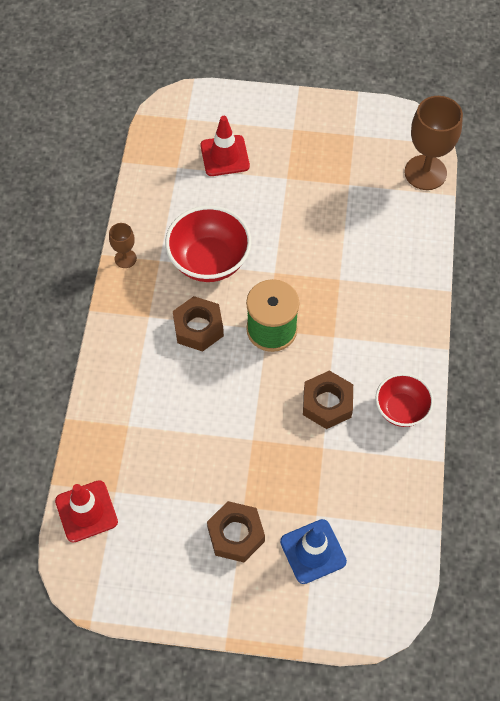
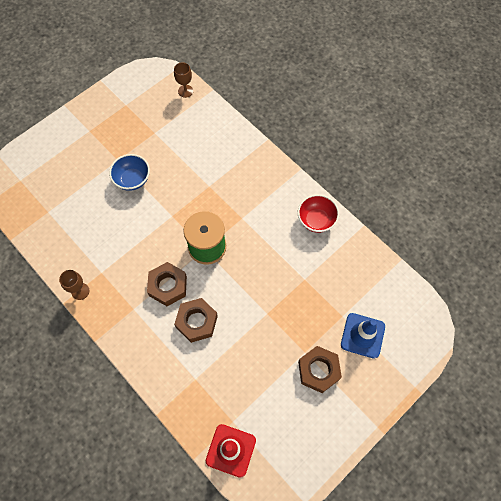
camera: 50 degrees left, 5 degrees up
red bowl [165,206,252,282] -> none
red traffic cone [200,116,250,176] -> none
brown nut [303,370,353,429] -> brown nut moved to [174,298,218,343]
brown goblet [404,96,463,190] -> brown goblet [174,62,193,98], size x0.50
none -> blue bowl [109,154,150,191]

